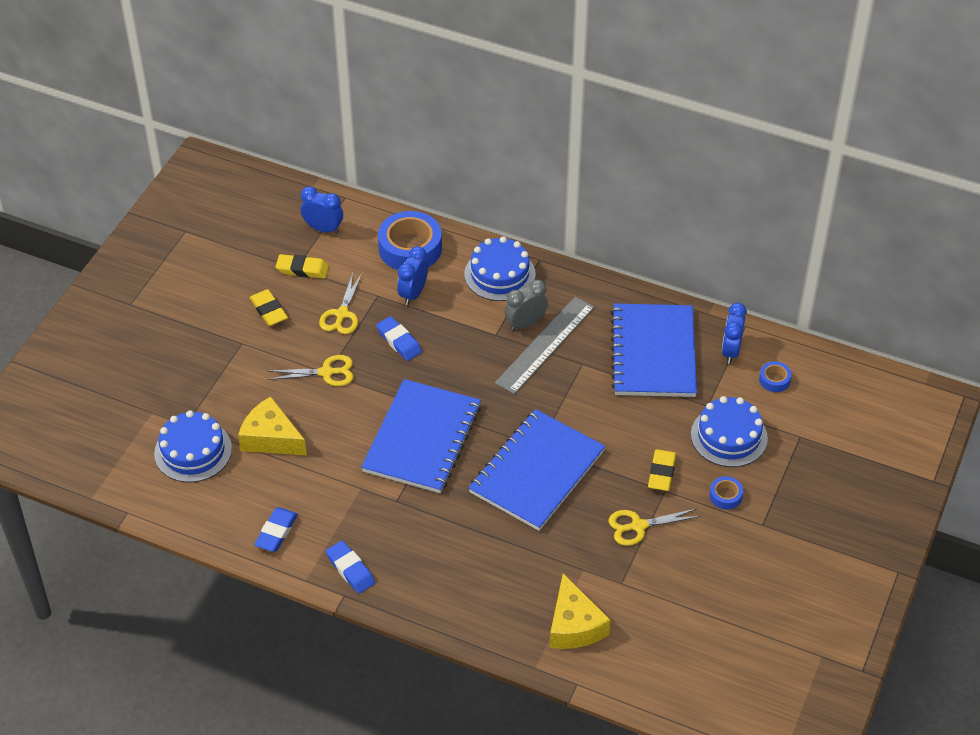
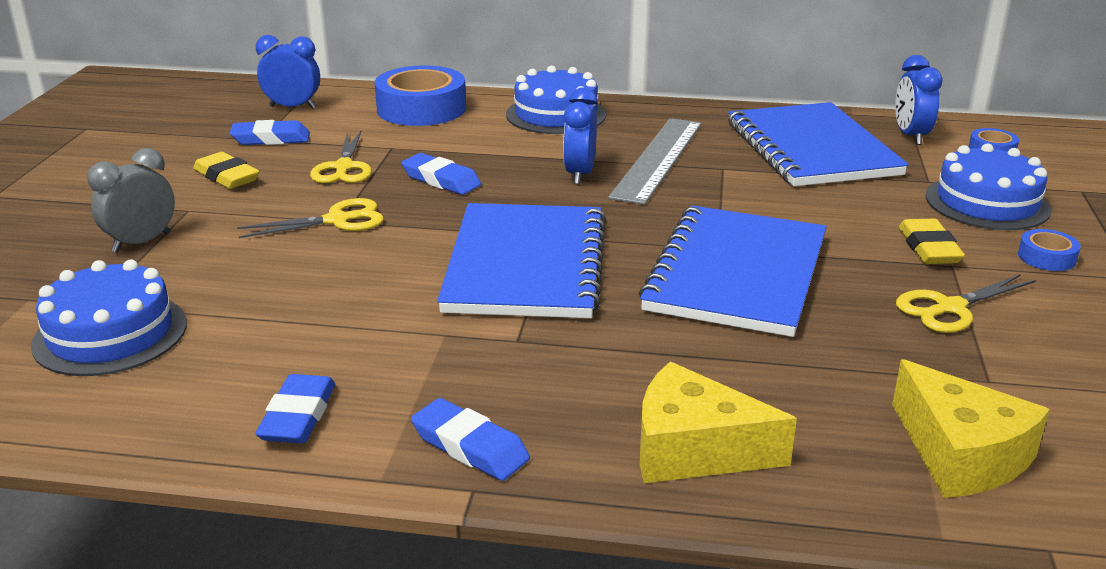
camera: 15 degrees left, 20 degrees down
yellow cheese [238,396,307,455] -> yellow cheese moved to [640,362,797,483]
yellow eraser [276,254,329,279] -> blue eraser [230,120,310,145]
blue clock [397,246,428,305] -> blue clock moved to [563,87,598,184]
grey clock [504,280,548,331] -> grey clock moved to [87,148,175,253]

